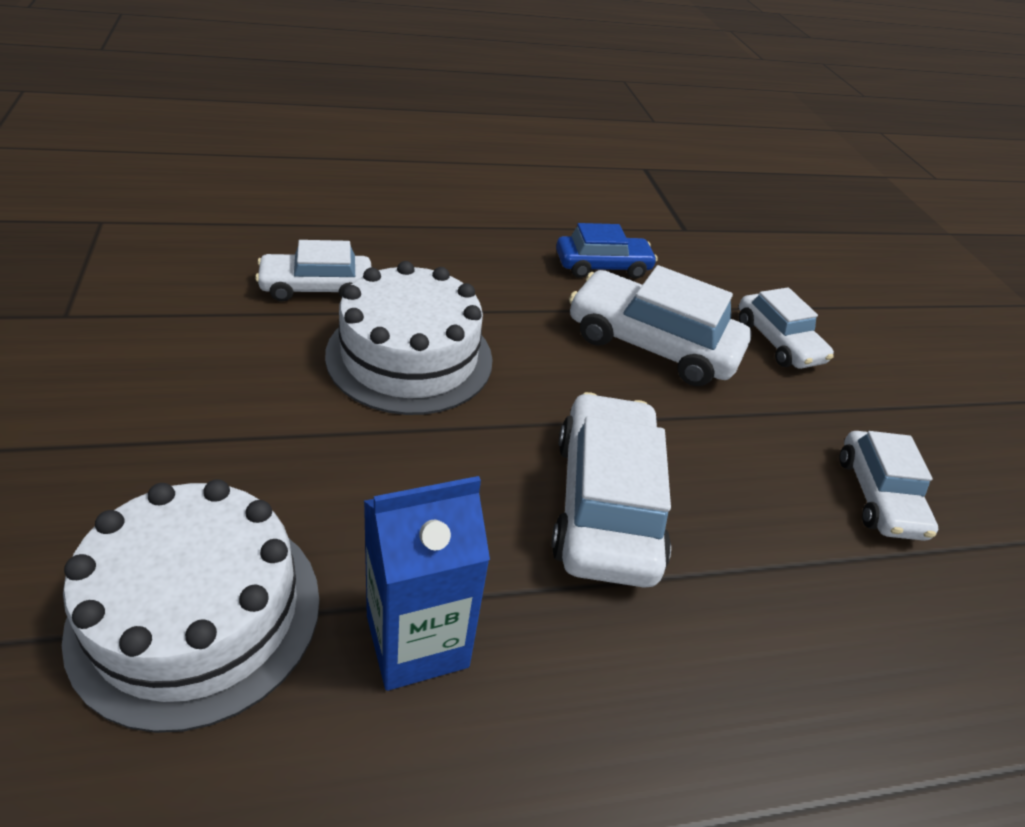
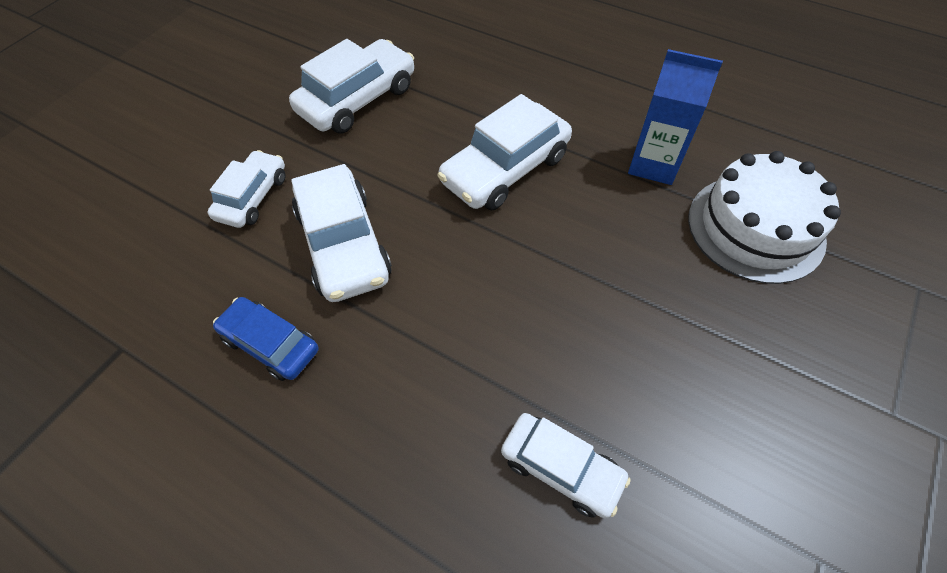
camera: 130 degrees left, 15 degrees up
white cake [325,261,493,415] -> none
white car [840,431,938,541] -> white car [289,39,414,133], size x1.59

